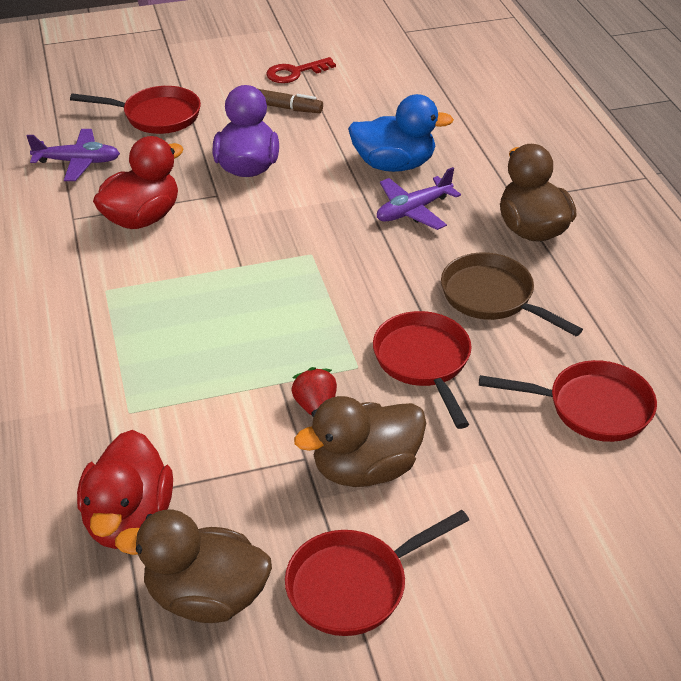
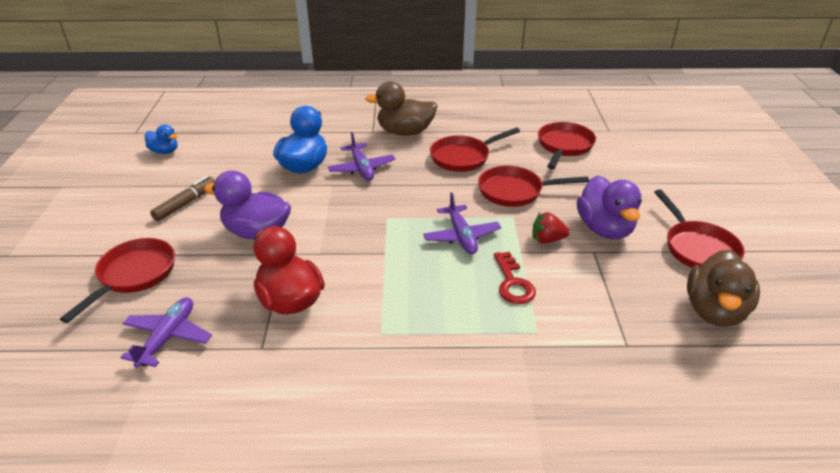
camera: 75 degrees left, 5 degrees down
red duck [77,430,173,549] -> none
red key [266,57,336,83] -> red key moved to [494,252,536,304]
brown duck [294,396,426,487] -> purple duck [577,176,642,239]
brown pan [441,253,583,336] -> red pan [430,127,520,172]
none -> blue duck [145,124,178,154]
none -> purple plane [423,192,501,254]

